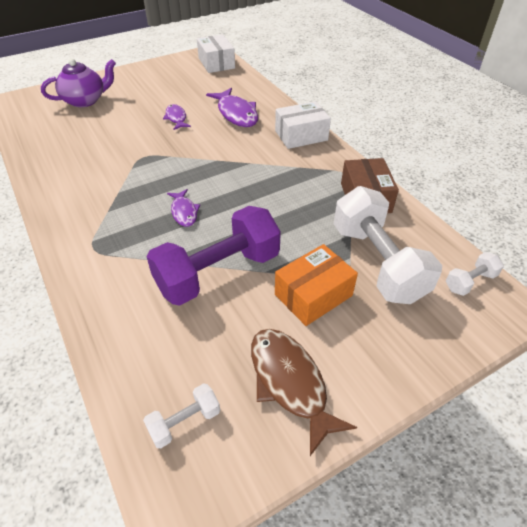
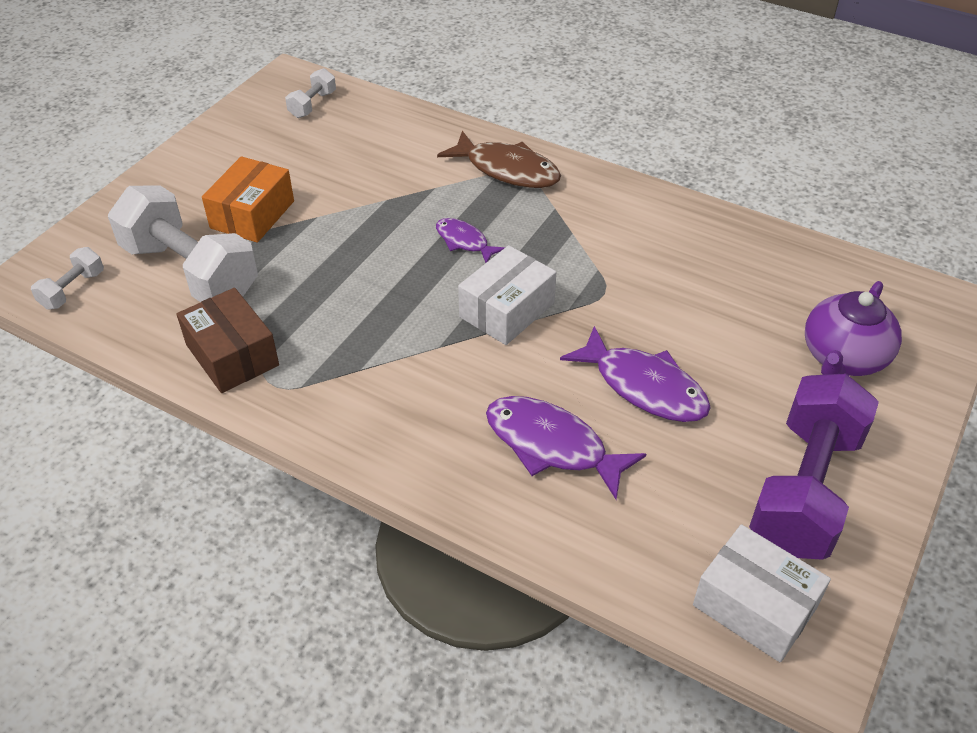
camera: 150 degrees right, 0 degrees up
purple dumbbell [147,206,281,306] -> purple dumbbell moved to [749,373,879,560]
purple fish [163,104,191,130] -> purple fish [560,326,711,422], size x1.73
brown fish [251,329,357,456] -> brown fish moved to [437,131,561,188]
white box [275,101,331,149] -> white box moved to [458,245,556,345]

